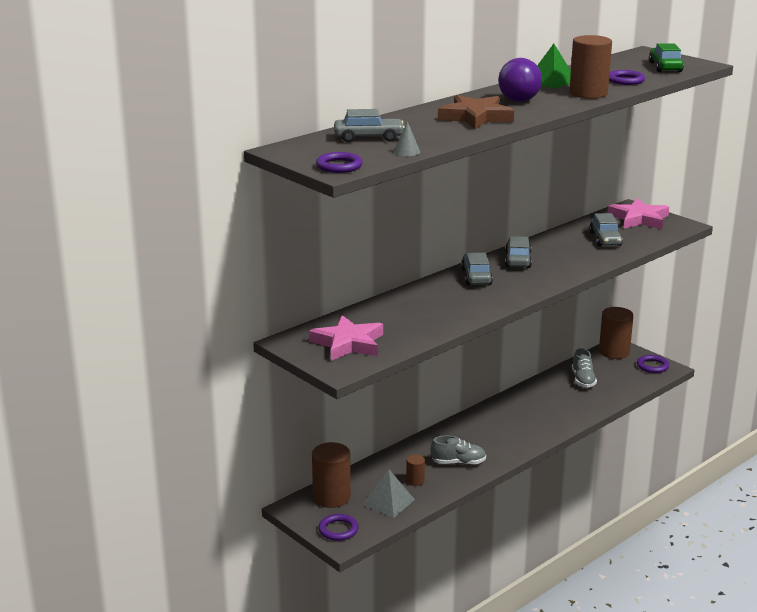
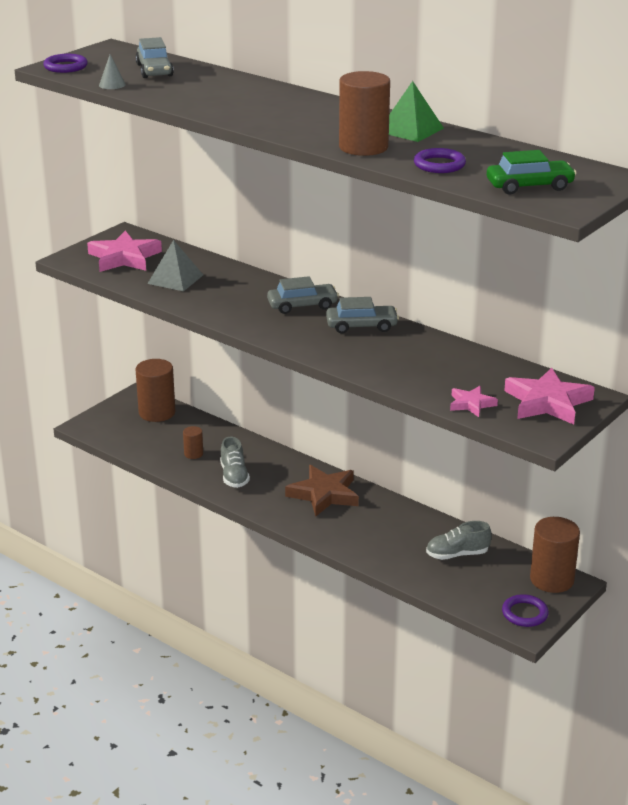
camera: 80 degrees right, 5 degrees up
purple ring [318,514,358,541] -> none
grey pyramid [363,469,415,518] -> grey pyramid moved to [147,240,203,291]
brown star [438,95,514,129] -> brown star moved to [285,465,359,517]
purple ball [498,58,542,102] -> none
grey car [589,213,623,246] -> none
none -> pink star [450,386,498,417]

